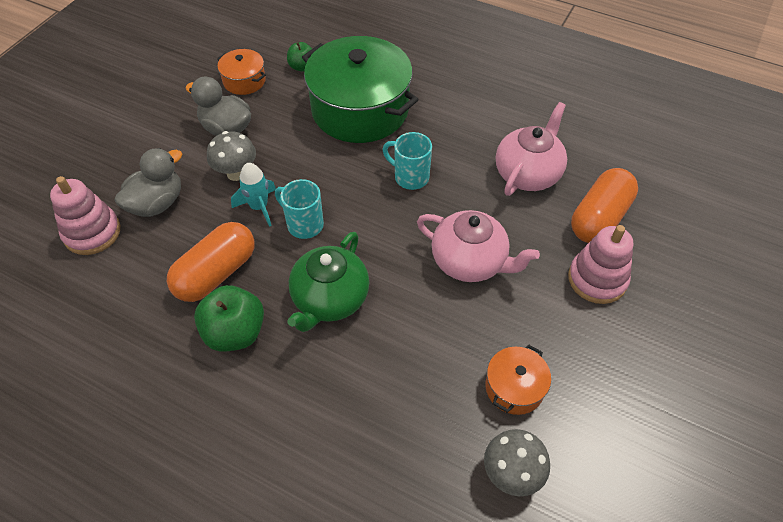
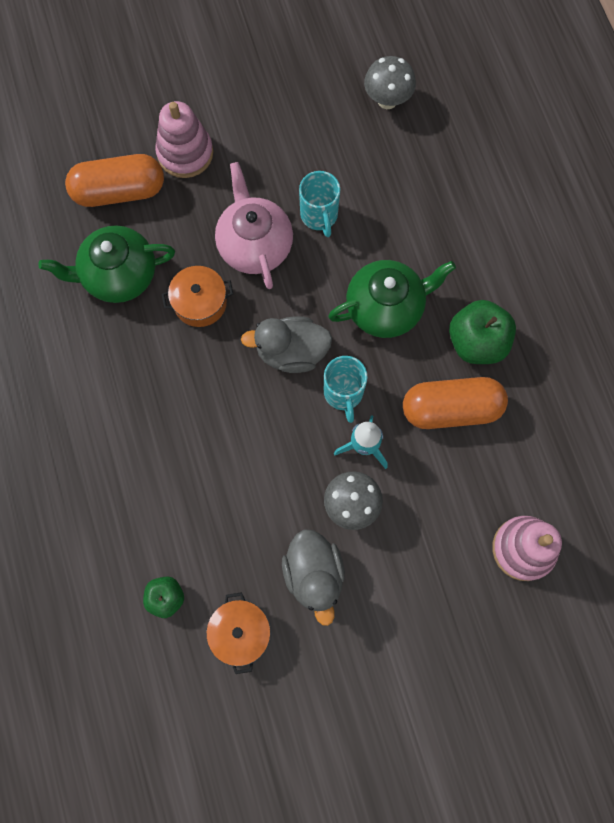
camera: 135 degrees left, 20 degrees up
grey duck [115,148,182,217] -> grey duck moved to [241,316,332,373]
green pot [302,36,419,143] -> none
turquoise mug [383,132,432,190] -> turquoise mug moved to [299,171,340,237]
orange pot [486,344,551,415] -> orange pot moved to [162,266,233,327]
pink teapot [496,102,567,196] -> green teapot [38,225,175,303]

